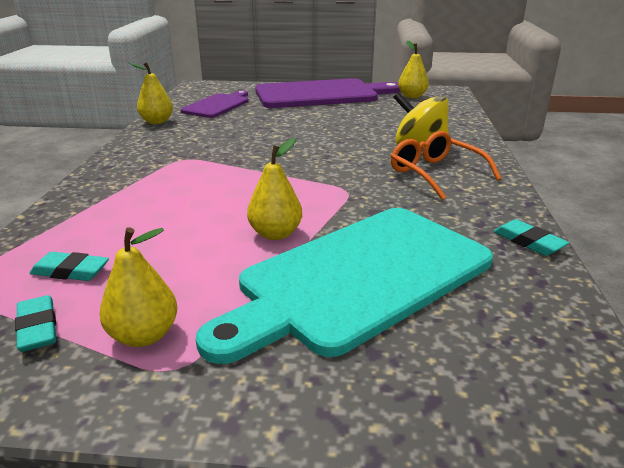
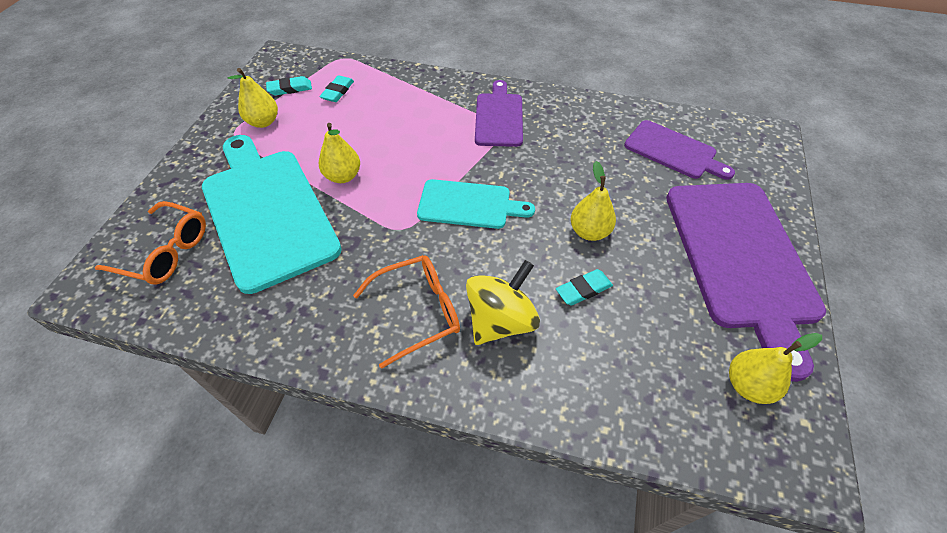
camera: 100 degrees right, 25 degrees up
yellow pear [128,62,173,124] -> yellow pear moved to [570,161,616,241]
turquoise eraser [494,219,569,256] -> turquoise eraser moved to [556,269,613,306]
none -> orange glasses [95,201,206,285]
none -> turquoise cutting board [417,179,535,229]
none -> purple cutting board [475,80,523,147]

